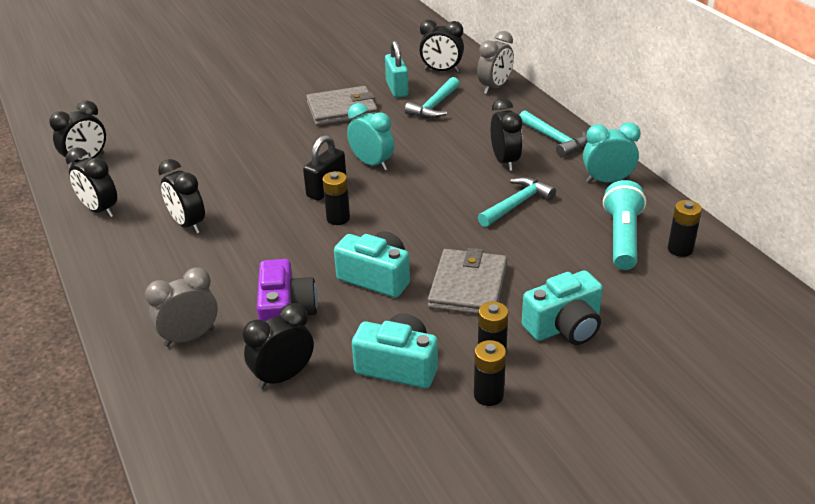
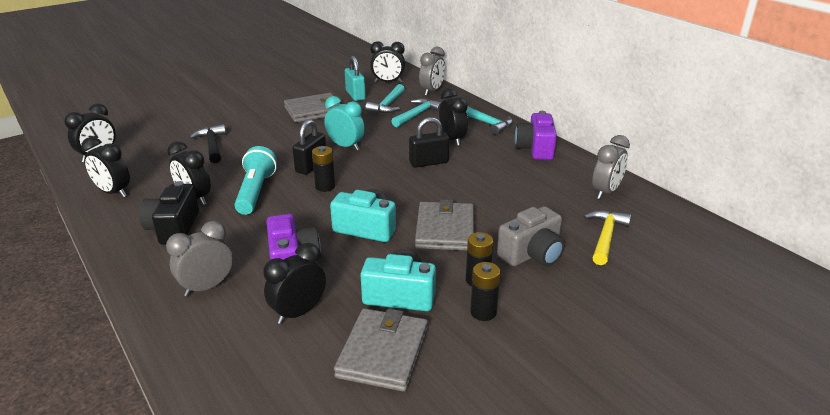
camera: 10 degrees left, 5 degrees down
turquoise hammer [478,177,556,227] -> turquoise hammer moved to [391,98,441,127]
turquoise camera [522,270,603,345] -> grey camera [497,206,565,267]
turquoise clock [583,122,641,183] -> purple camera [515,111,557,160]
turquoise flashlight [603,180,646,270] -> turquoise flashlight moved to [234,146,277,215]
black battery [668,200,702,257] -> grey clock [592,135,630,199]
none -> black camera [139,181,199,245]
none -> black hammer [189,124,226,163]
none -> grey wallet [334,308,428,392]
none -> black padlock [409,117,449,168]
none -> yellow hammer [584,210,631,265]

